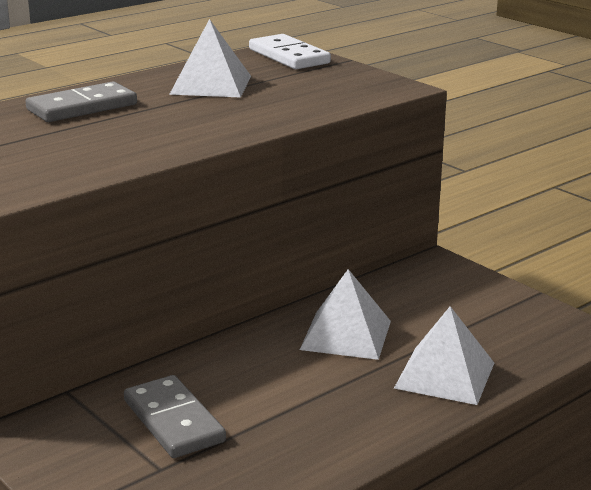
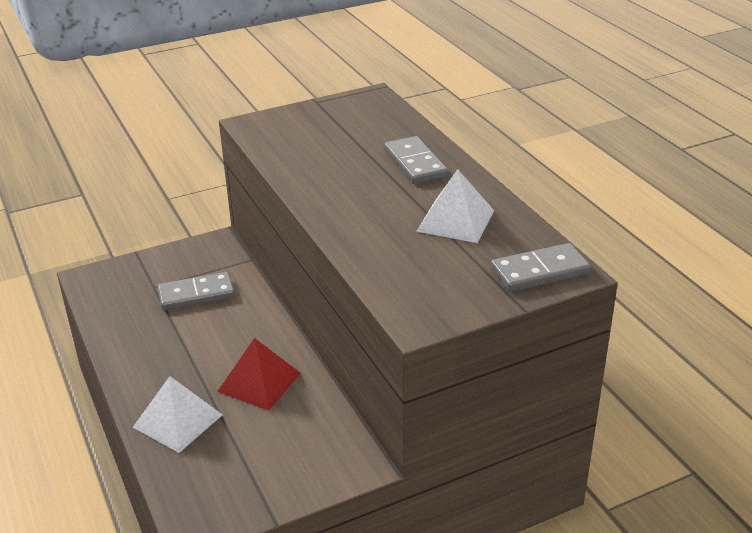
camera: 105 degrees right, 10 degrees up
white domino [249,34,331,69] -> grey domino [491,243,591,292]
white pyramid [300,269,391,360] -> red pyramid [217,338,301,410]

